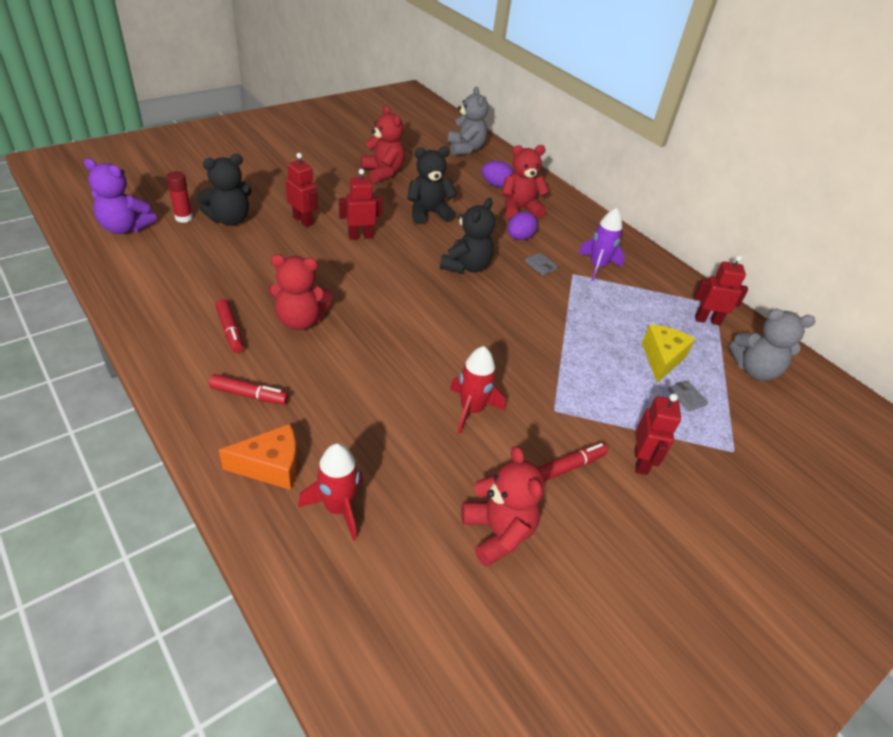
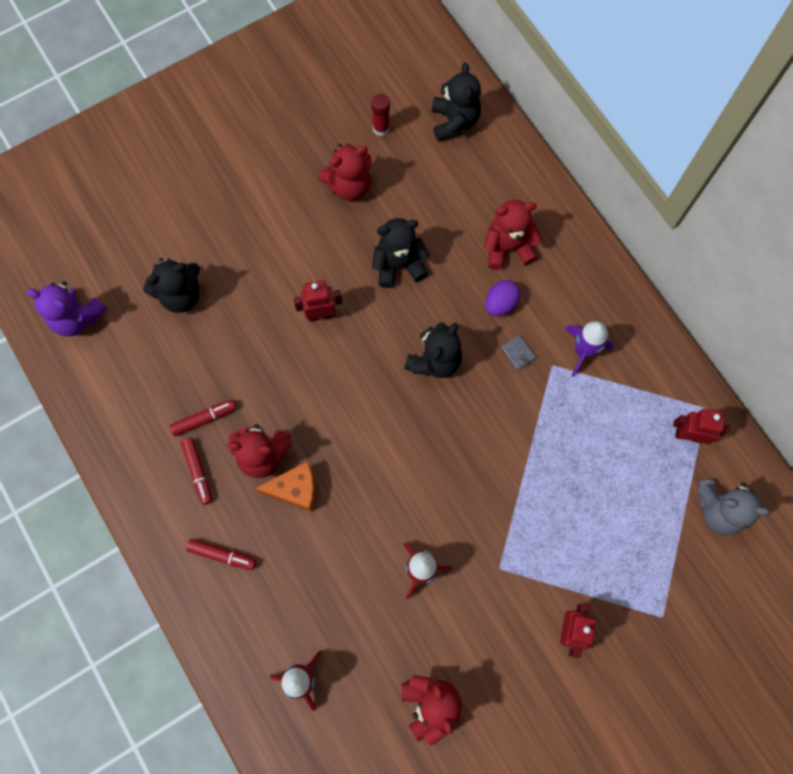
camera: 10 degrees right, 30 degrees up
red glue stick [166,171,193,223] -> red glue stick moved to [371,94,390,136]
orange cheese [219,424,297,490] -> orange cheese moved to [254,462,316,512]
red robot [285,153,318,227] -> none
red teddy bear [361,105,405,183] -> red teddy bear turned 90 degrees clockwise [318,144,371,201]
grey teddy bear [448,87,488,156] -> black teddy bear [432,63,481,142]
purple egg [482,161,513,187] -> none
red marker [538,443,608,481] -> red marker moved to [169,400,236,436]
yellow cheese [642,325,695,383] -> none
grey wallet [668,381,708,412] -> none

